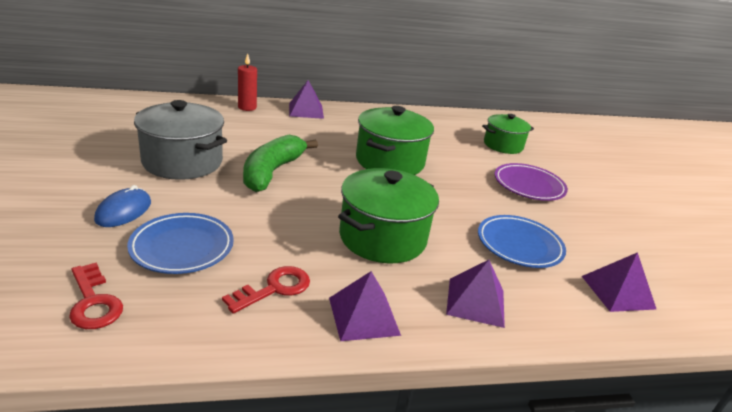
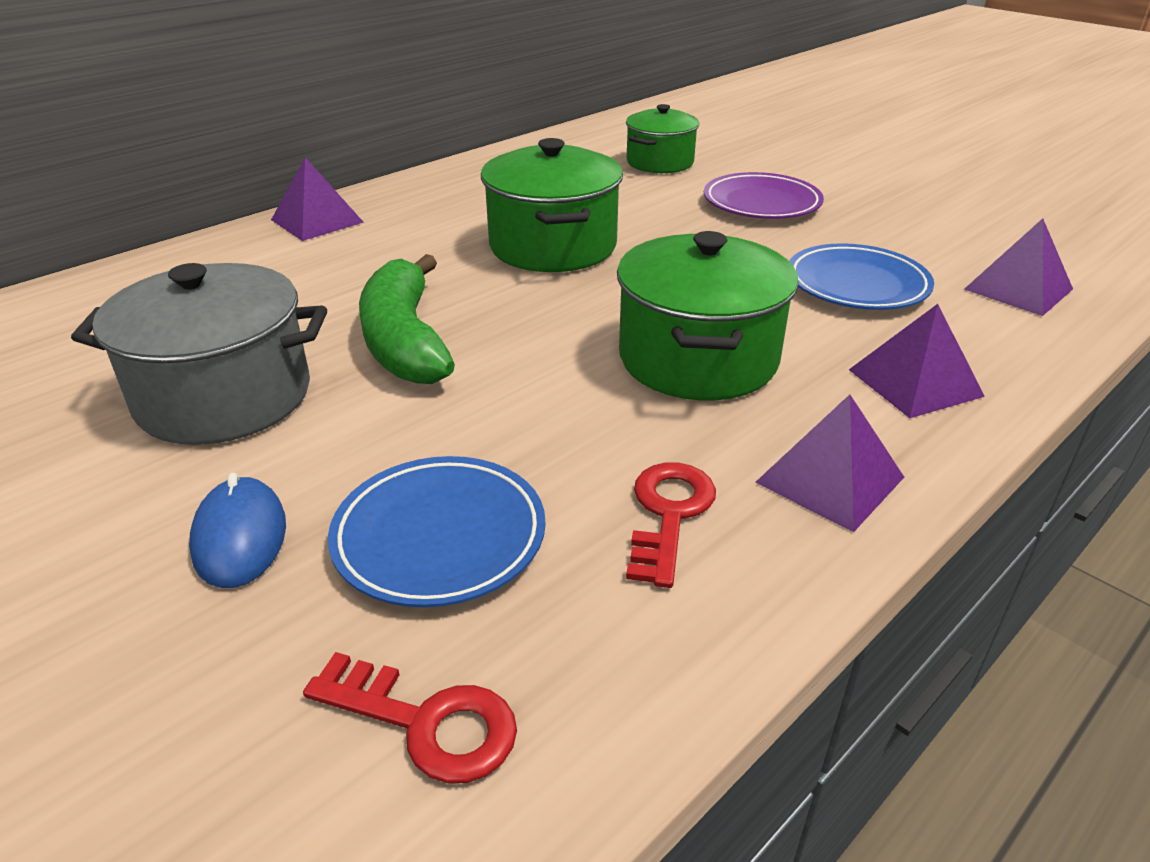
camera: 30 degrees left, 5 degrees up
red candle [238,53,257,111] -> none

